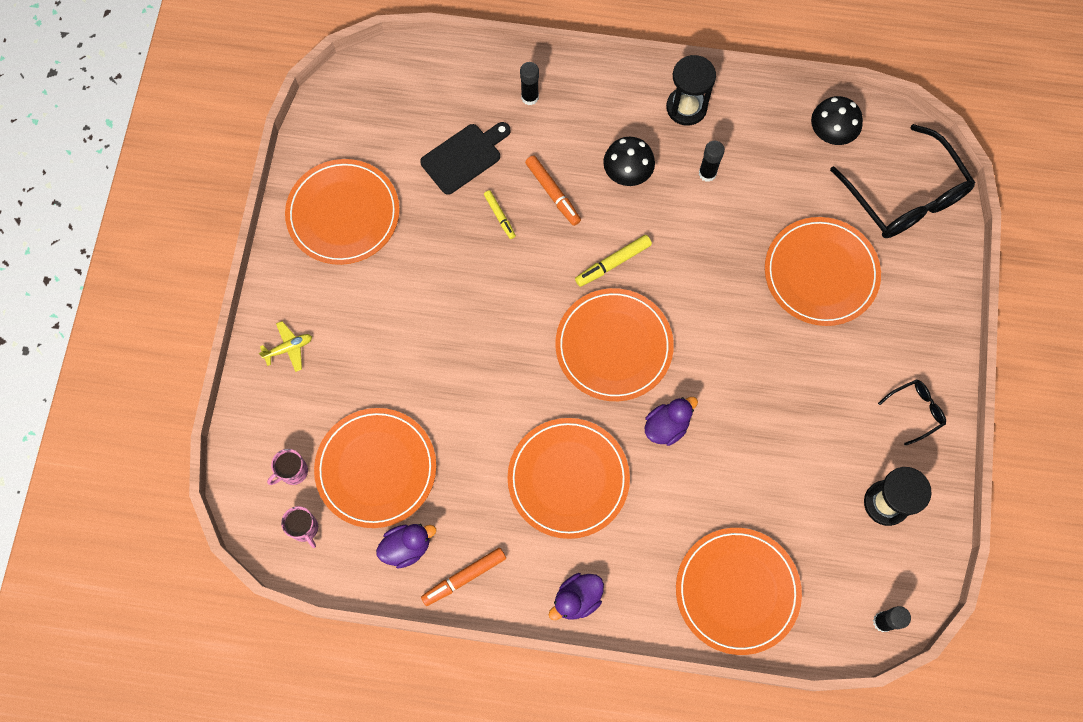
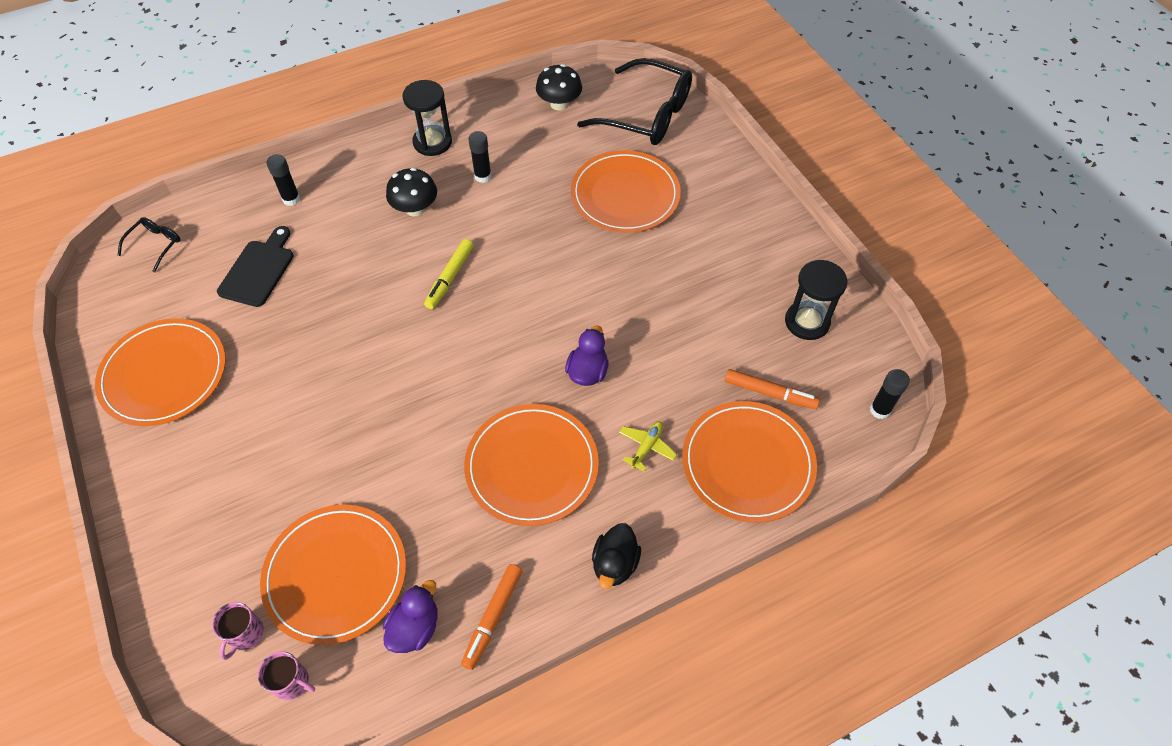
camera: 35 degrees left, 15 degrees down
yellow plane [259,321,312,372] -> yellow plane moved to [619,421,677,472]
yellow marker [484,190,516,239] -> none
orange marker [525,155,581,226] -> orange marker moved to [725,369,820,409]
purple duck [549,573,604,620] -> black duck [592,523,641,589]
orange plate [555,288,674,401] -> none
black glasses [878,379,946,446] -> black glasses moved to [117,217,181,272]

